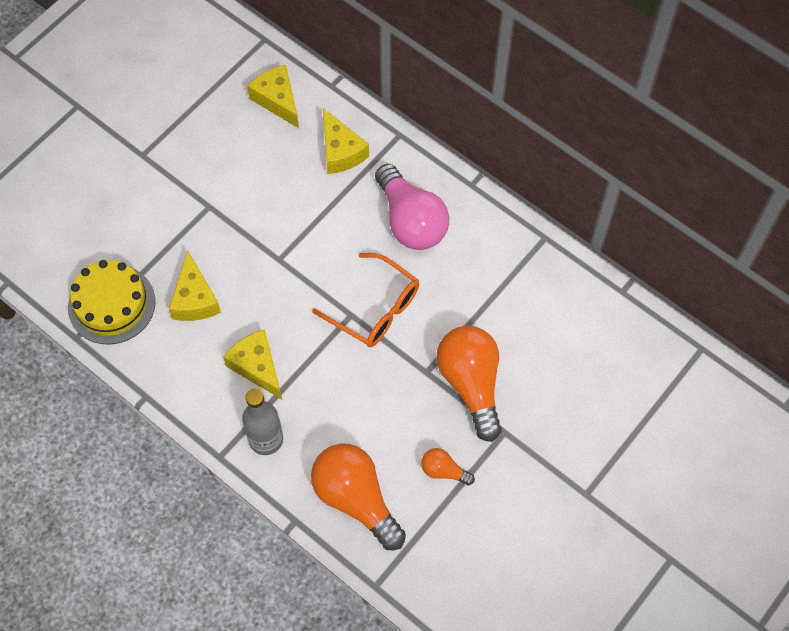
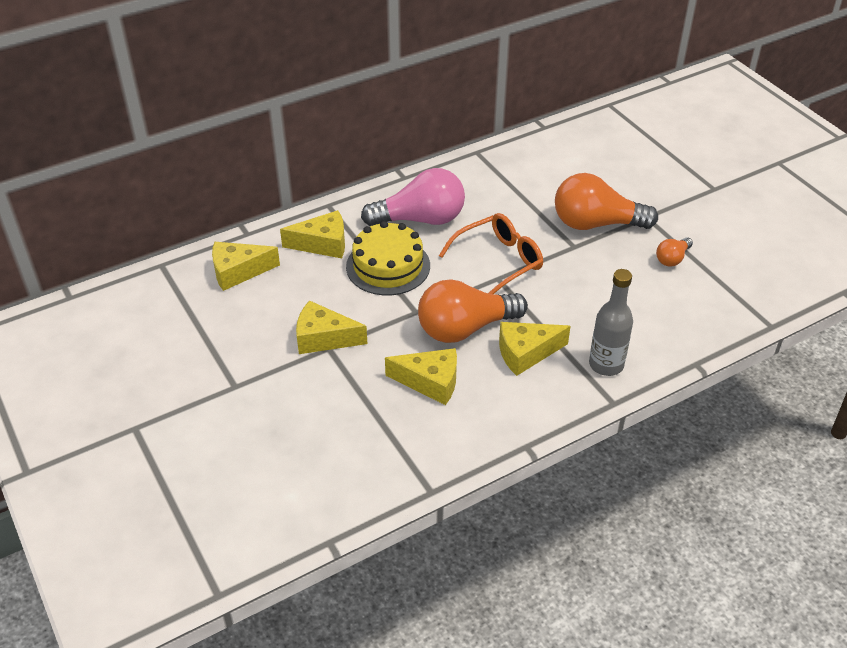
camera: 70 degrees left, 20 degrees down
yellow cake [68,260,156,345] -> yellow cake moved to [346,221,430,295]
orange light bulb [311,444,406,550] -> orange light bulb moved to [418,279,528,343]
none -> yellow cheese [296,300,367,354]

